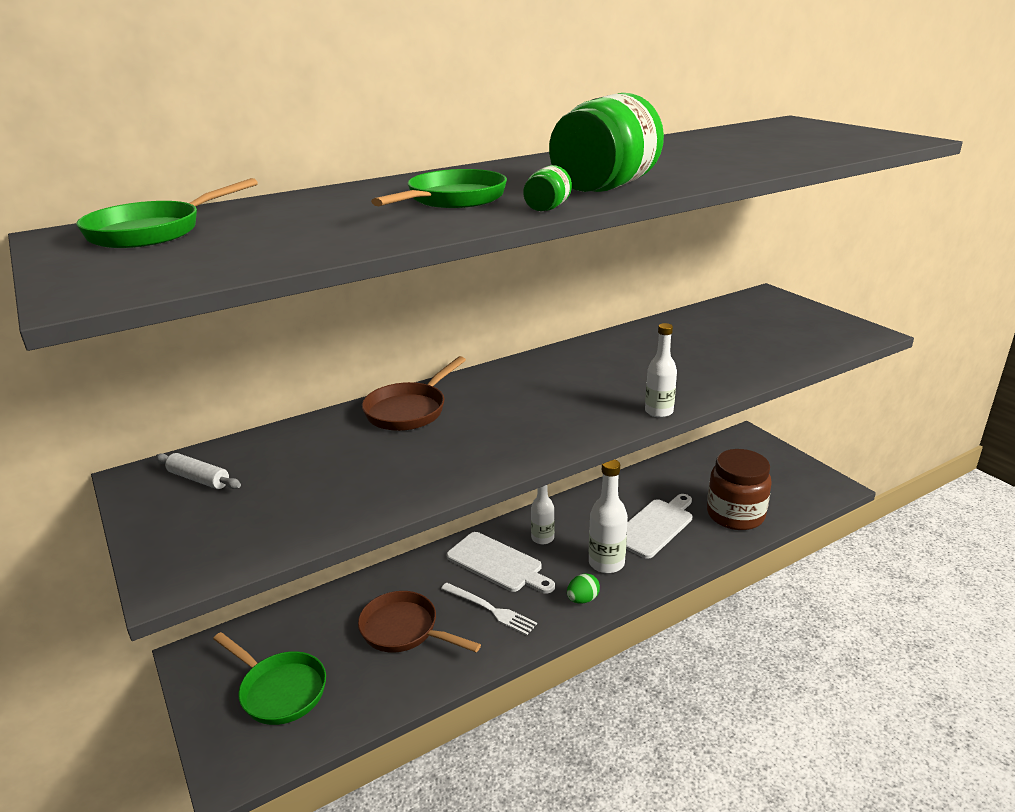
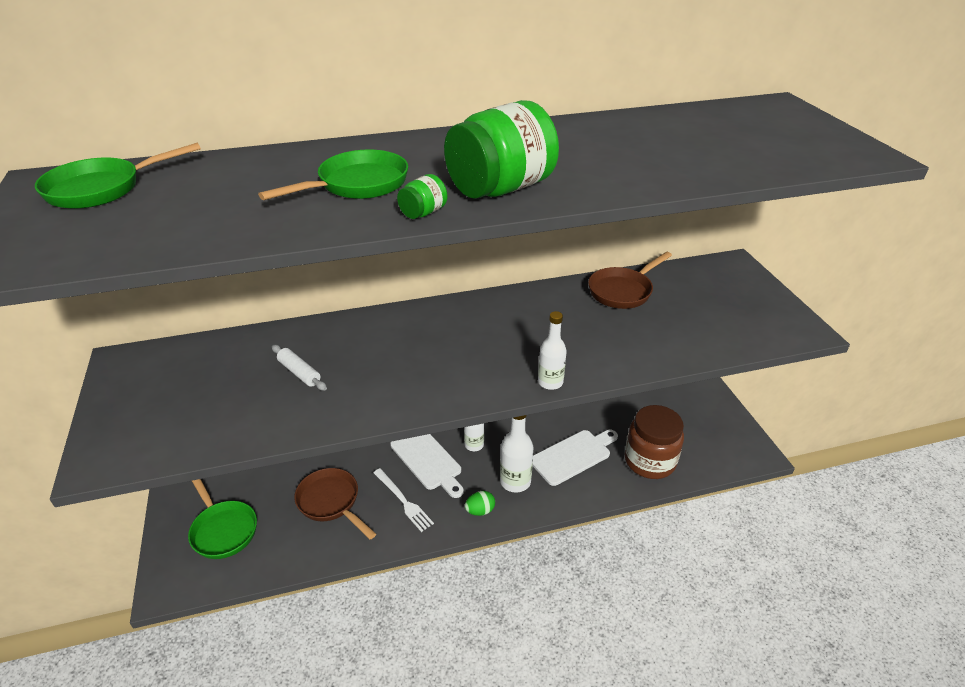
camera: 15 degrees right, 10 degrees up
white rolling pin [155,453,241,489] -> white rolling pin moved to [272,345,327,391]
brown pan [362,356,466,431] -> brown pan moved to [588,252,672,309]

